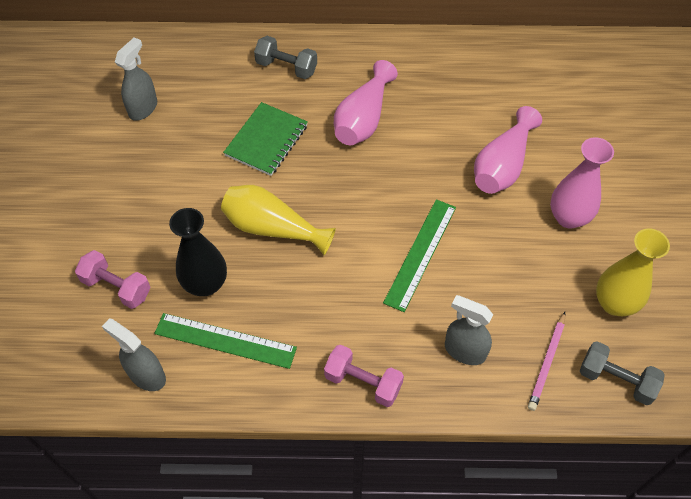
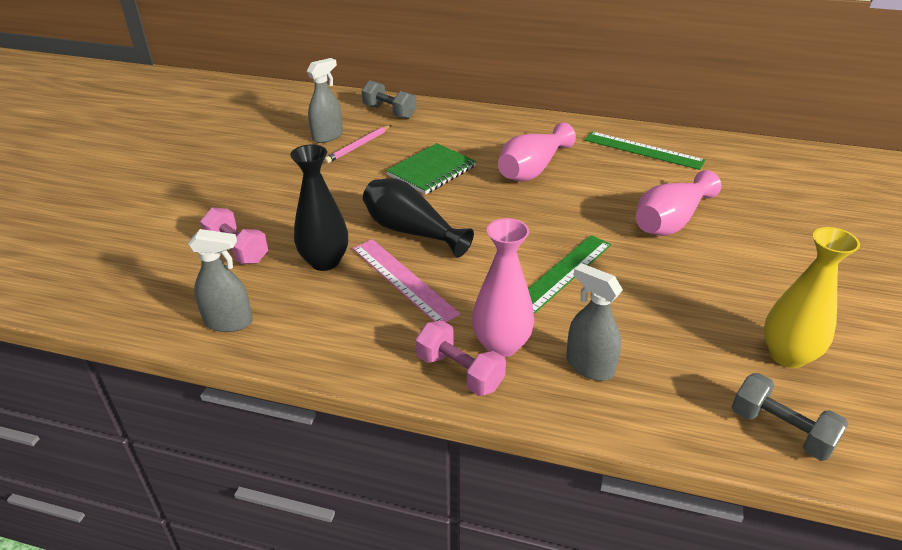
camera: 15 degrees right, 20 degrees down
grey spray bottle [102,319,166,391] -> grey spray bottle turned 135 degrees clockwise [188,229,253,332]
green ruler [154,313,297,369] -> green ruler moved to [584,132,706,170]
yellow vase [221,185,336,255] -> black vase [363,178,474,258]
grey dumbbell [254,36,317,79] -> grey dumbbell moved to [361,80,417,119]
pink pencil [528,312,565,411] -> pink pencil moved to [324,125,391,164]
pink vase [550,137,614,228] -> pink vase moved to [472,218,534,357]
none -> pink ruler [352,239,460,322]

